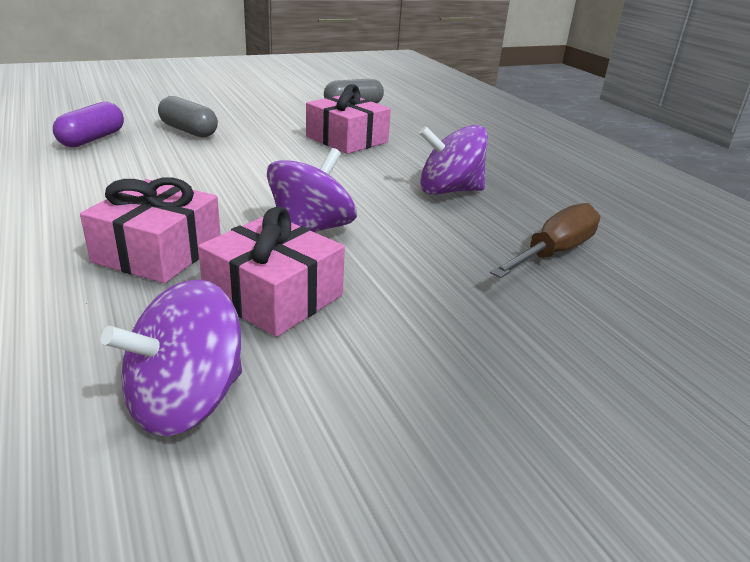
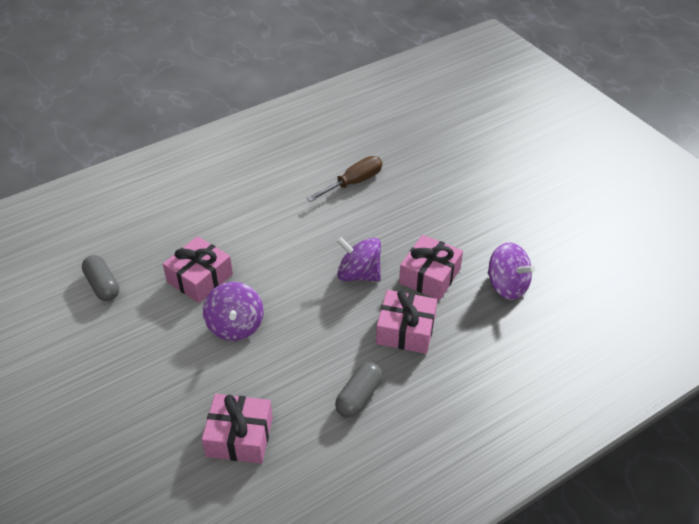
camera: 95 degrees left, 15 degrees up
purple capsule [53,102,124,147] -> pink gift [202,394,273,464]
grey capsule [158,96,218,138] -> grey capsule moved to [335,362,382,418]
purple spinning top [419,125,488,195] -> purple spinning top moved to [203,282,263,341]
brown screwdriver [490,203,600,278] -> brown screwdriver turned 105 degrees clockwise [306,156,382,202]

